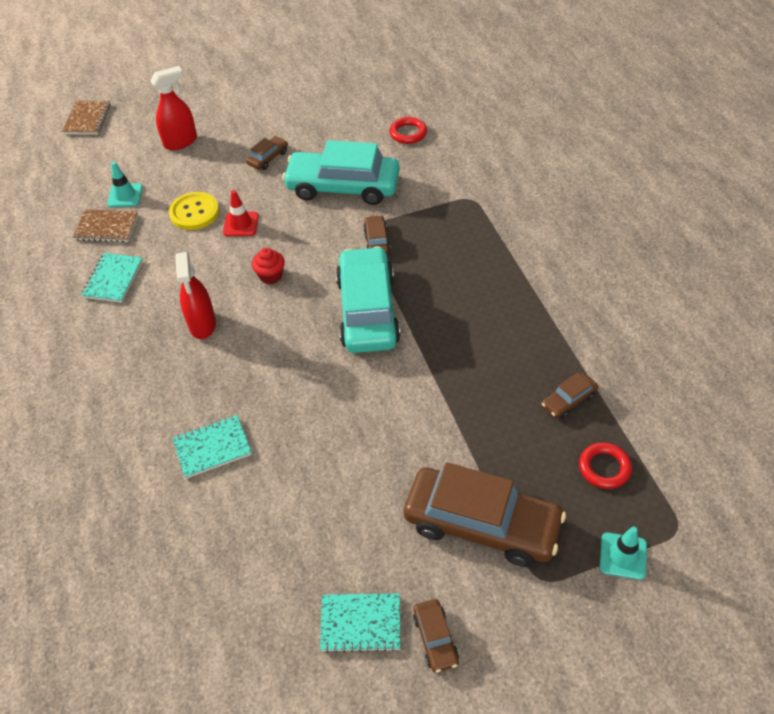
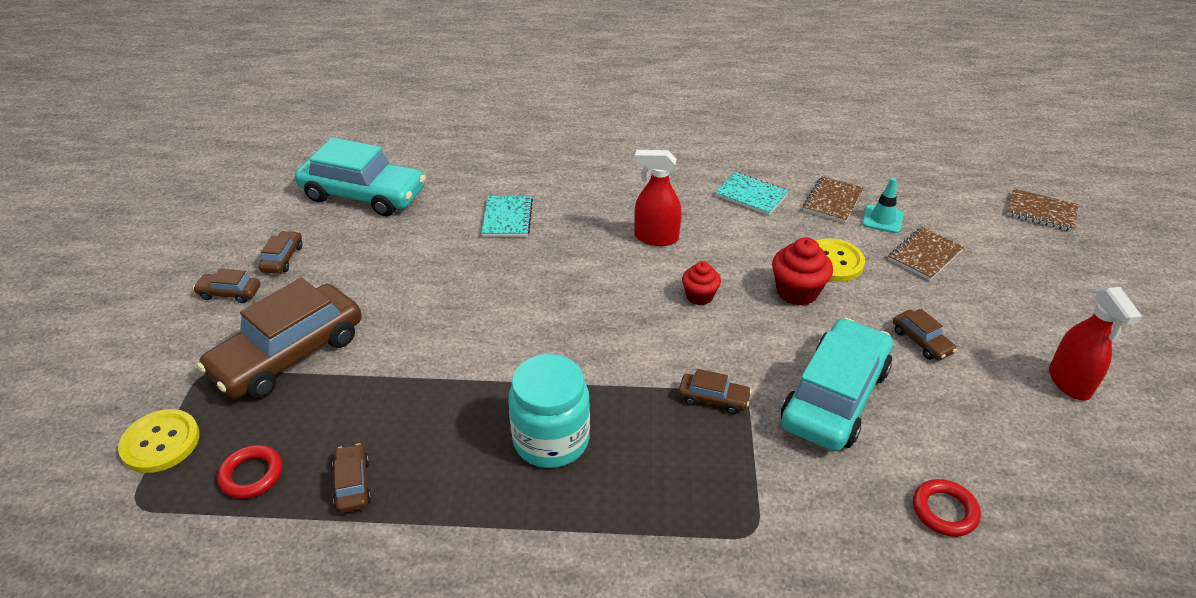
camera: 110 degrees right, 10 degrees down
red spray bottle [150,66,197,150] -> red spray bottle moved to [1049,287,1142,400]
red traffic cone [223,190,259,236] -> red cupcake [772,237,833,306]
turquoise notebook [320,593,400,653] -> brown car [259,231,303,274]
turquoise car [336,246,400,353] -> turquoise car moved to [295,137,426,216]
turquoise traffic cone [600,527,647,580] -> yellow button [118,409,200,473]
none -> turquoise jar [508,354,590,468]
none -> brown notebook [888,227,964,280]

